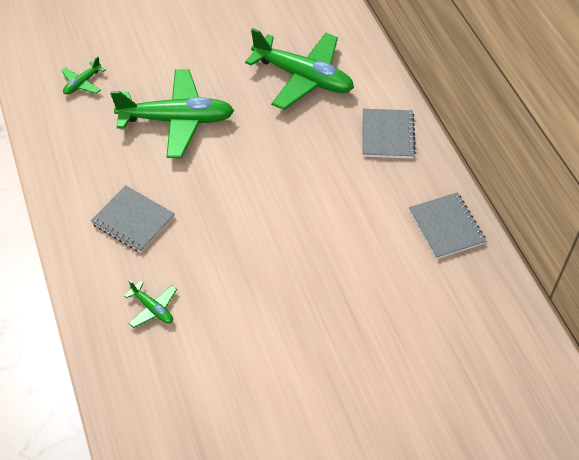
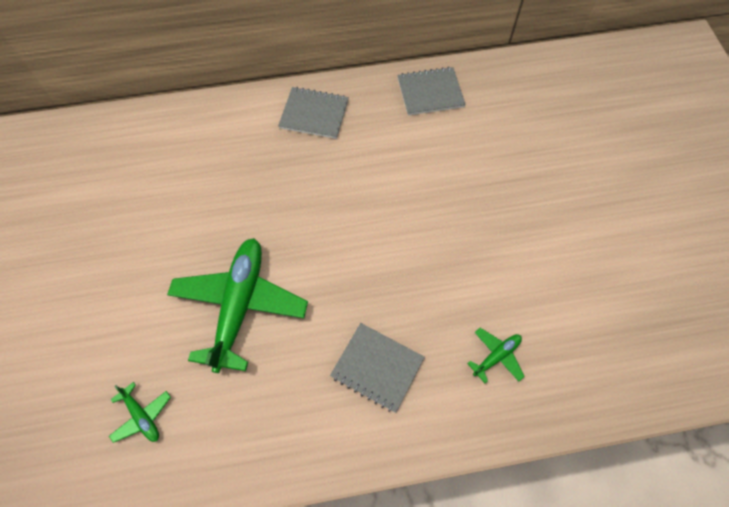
camera: 80 degrees left, 10 degrees up
grey notebook [91,185,175,253] -> grey notebook turned 75 degrees clockwise [330,323,425,413]
green plane [245,28,354,110] -> none

